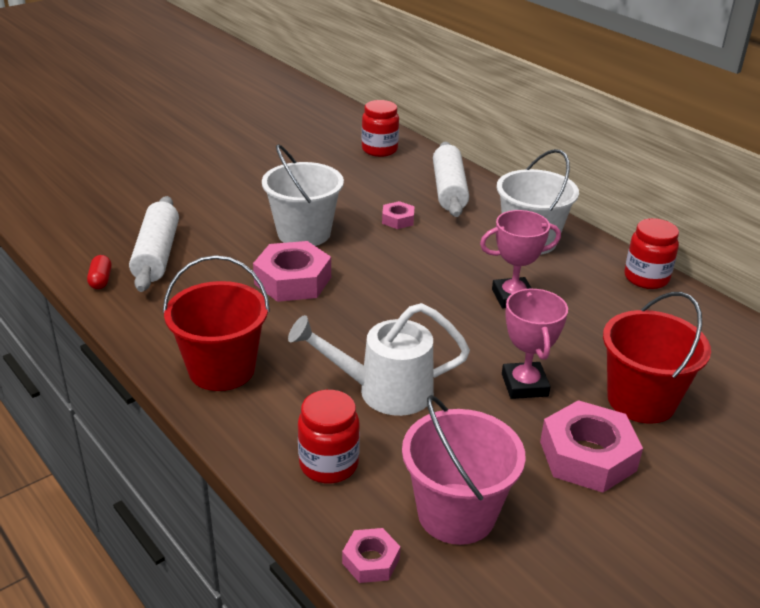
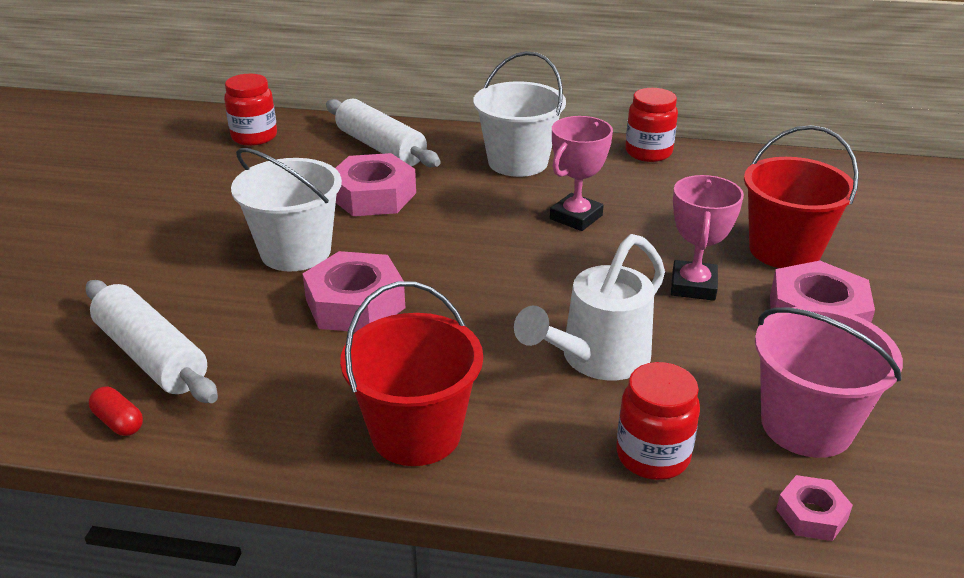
camera: 40 degrees left, 0 degrees up
pink nut [382,201,414,229] -> pink nut [335,153,416,216], size x1.93
pink trophy [502,289,568,399] -> pink trophy turned 60 degrees clockwise [671,175,744,301]

